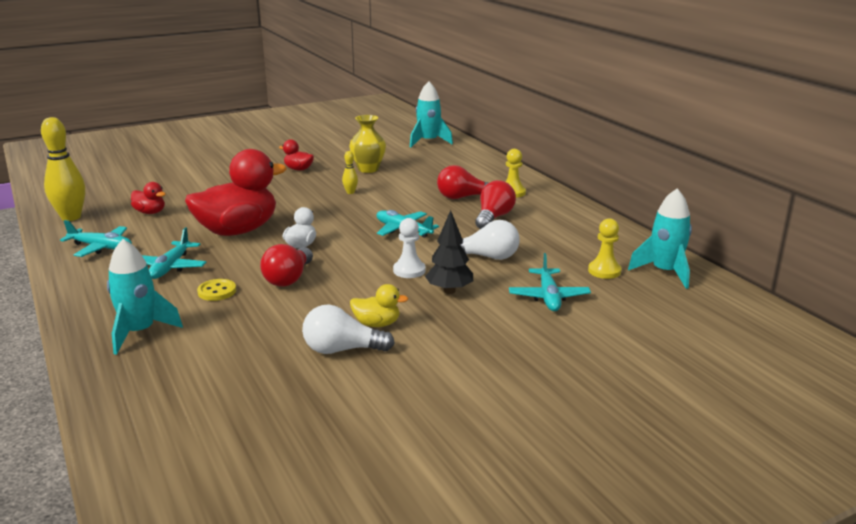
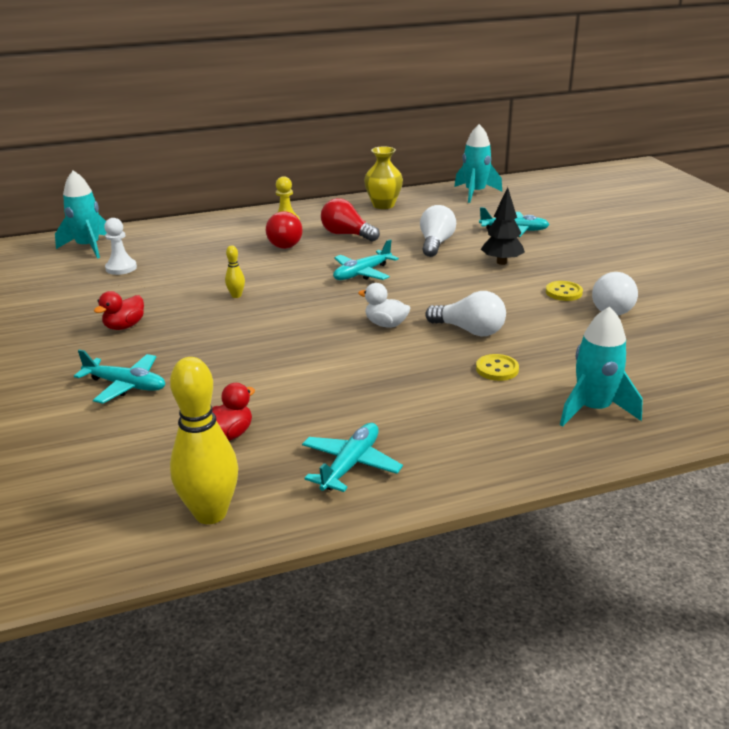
camera: 80 degrees left, 5 degrees up
turquoise plane [142,227,207,279] -> turquoise plane moved to [74,349,165,404]
red duck [185,149,287,236] -> none
red light bulb [260,244,313,287] -> white light bulb [425,291,506,336]
yellow vase [349,115,386,173] -> yellow vase moved to [364,147,403,209]
yellow duck [350,284,408,327] -> yellow button [546,281,583,301]
white pawn [393,218,426,278] -> white pawn moved to [104,218,137,275]
yellow pawn [588,218,622,279] -> none

